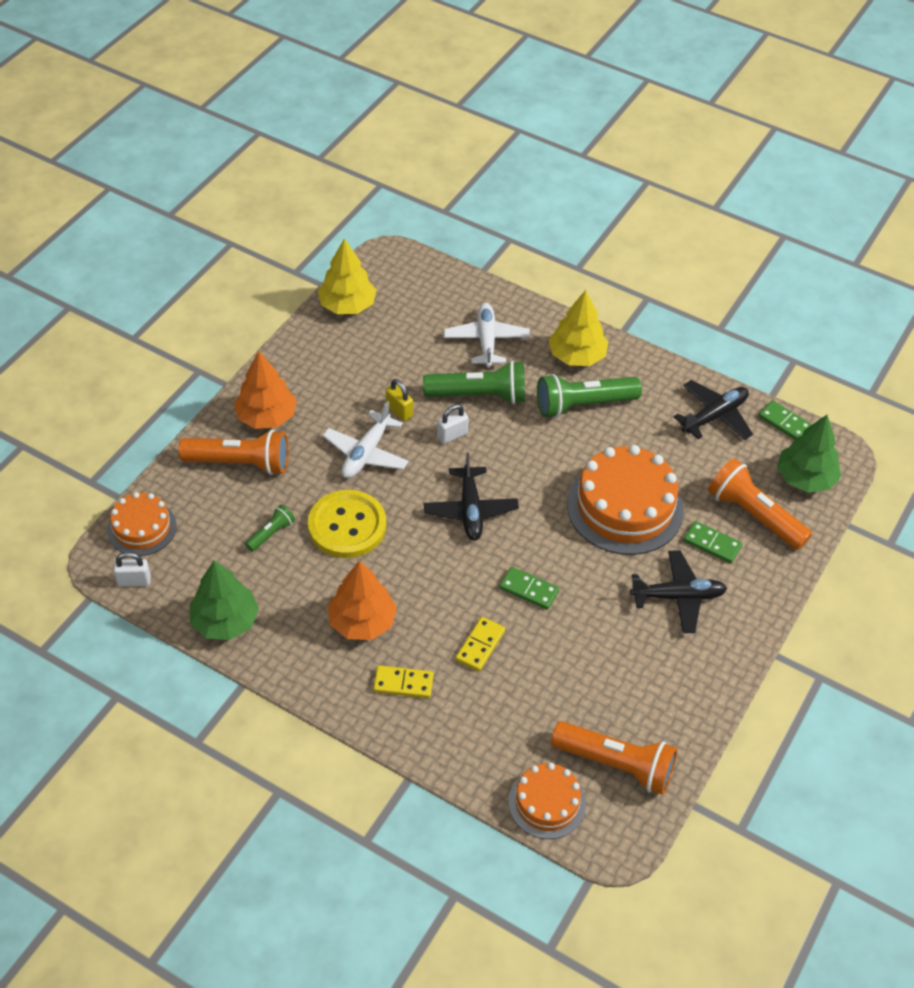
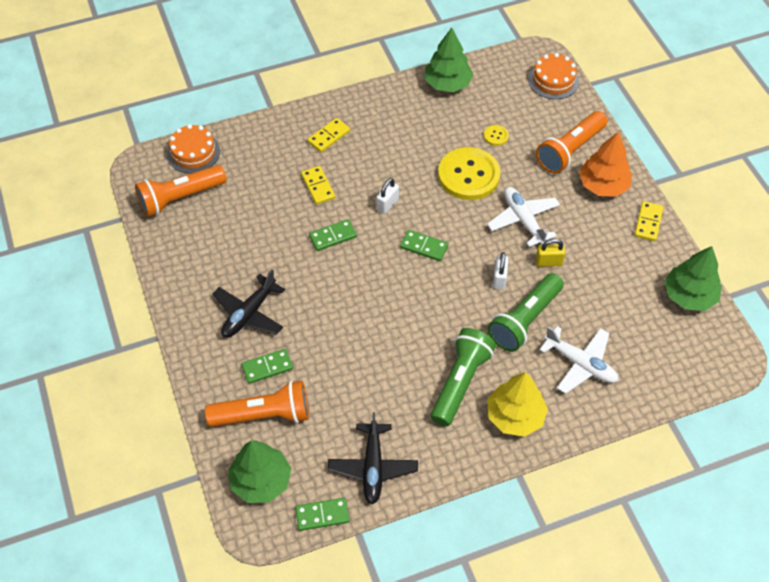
camera: 130 degrees right, 5 degrees up
white padlock [113,552,151,587] -> white padlock moved to [376,178,399,214]
green flashlight [245,505,295,552] -> yellow button [484,125,509,146]
yellow tree [318,238,376,314] -> green tree [665,246,722,311]
orange tree [328,561,397,640] -> none
black plane [424,452,519,541] -> green domino [400,230,448,261]
orange cake [567,445,684,555] -> none
none -> yellow domino [635,201,664,241]

